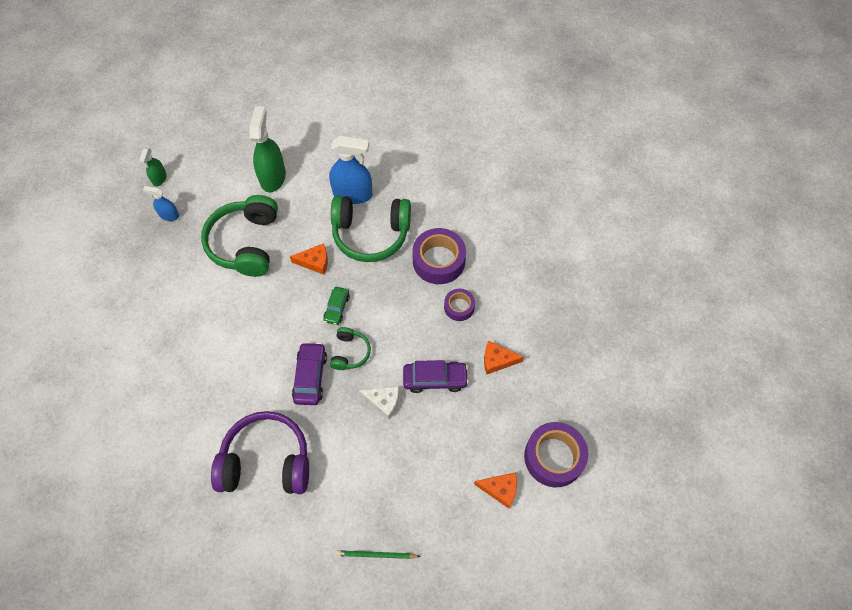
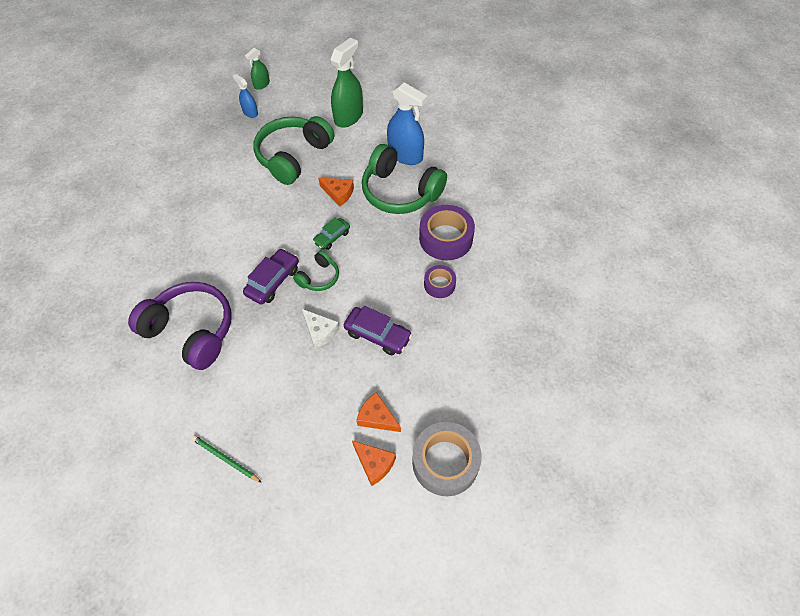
camera: 30 degrees right, 5 degrees down
orange cheese [484,341,524,374] -> orange cheese moved to [356,392,401,432]
purple tape [524,422,588,487] -> grey tape [412,422,482,496]

